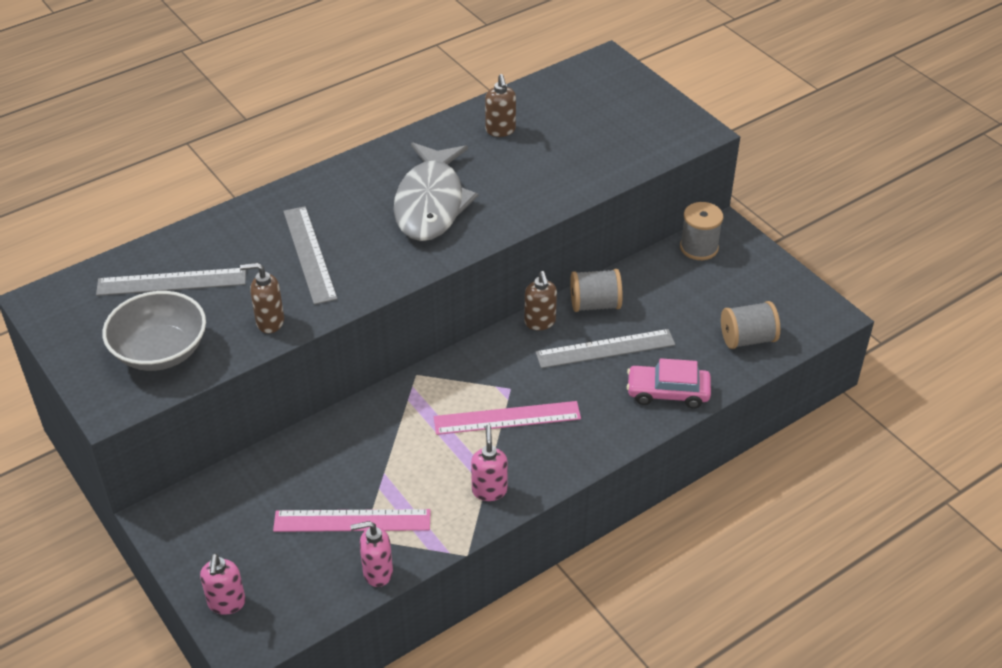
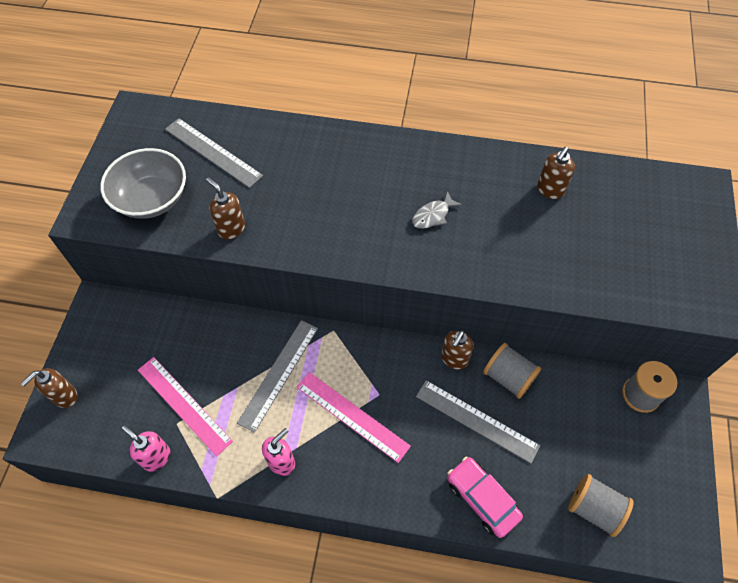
camera: 45 degrees right, 15 degrees up
pink soap dispenser [200,553,246,615] -> brown soap dispenser [21,368,77,408]
grey ruler [283,206,338,305] -> grey ruler moved to [237,320,318,433]
grey fish [394,142,479,241] -> grey fish [412,191,462,229], size x0.40

